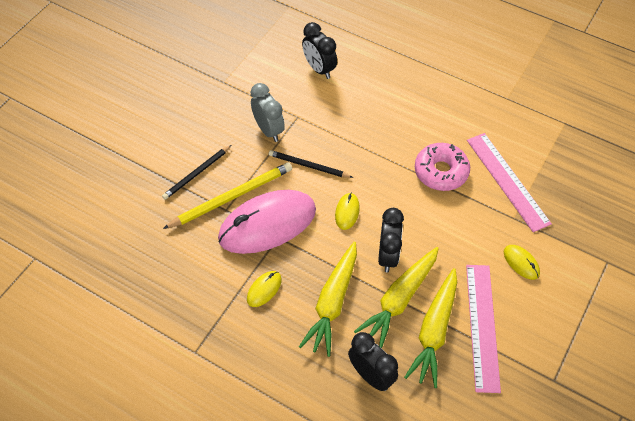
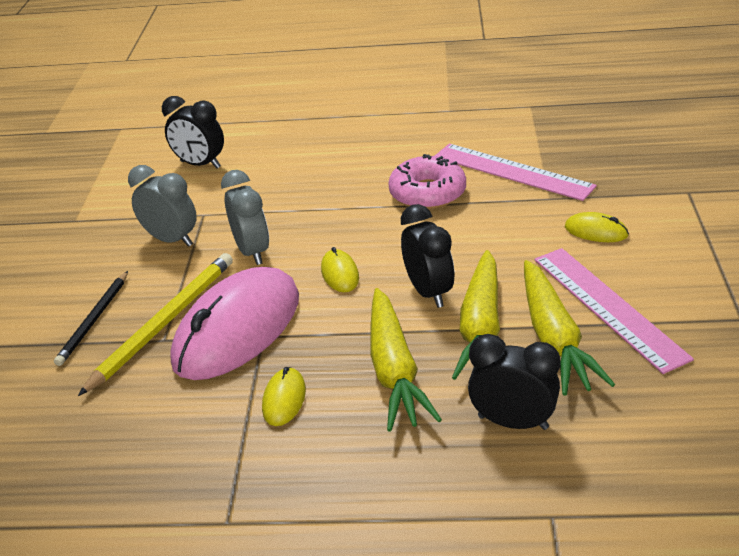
camera: 25 degrees left, 20 degrees down
black pencil [269,150,353,178] -> grey clock [221,170,269,265]

